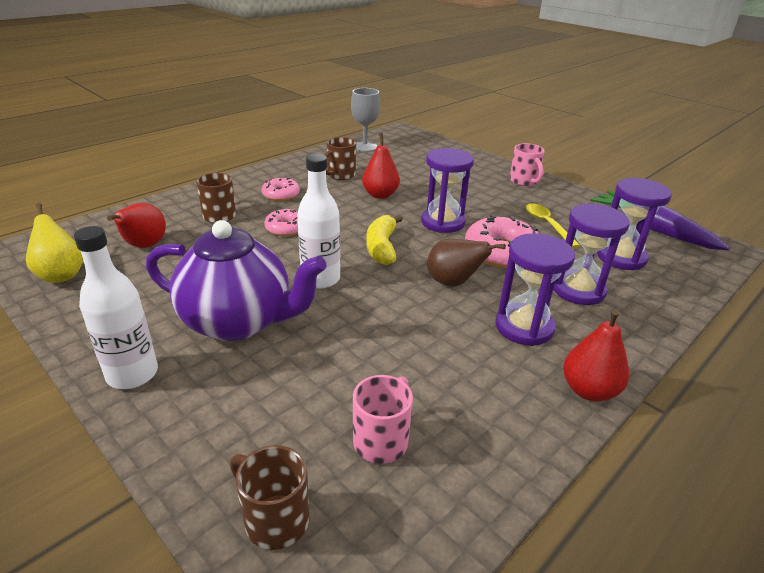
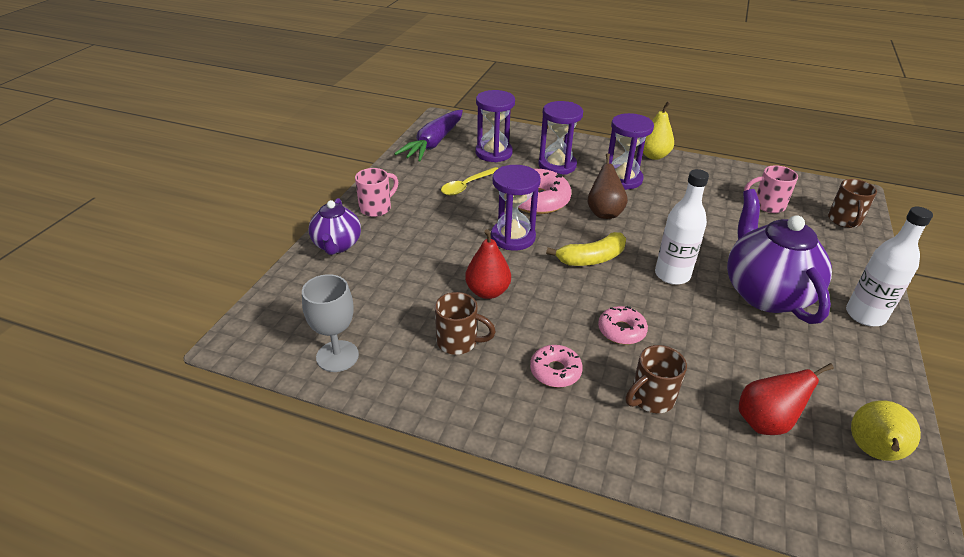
camera: 115 degrees left, 5 degrees up
red pear [563,309,629,402] -> yellow pear [643,101,674,160]
none -> purple teapot [309,198,361,255]

